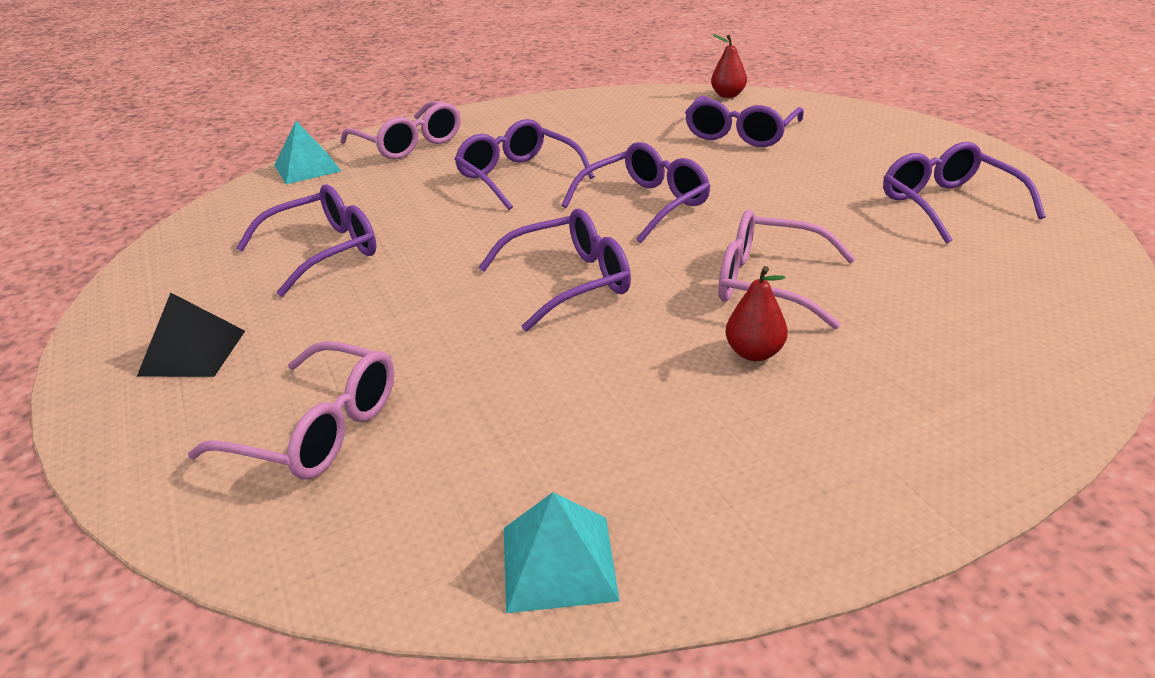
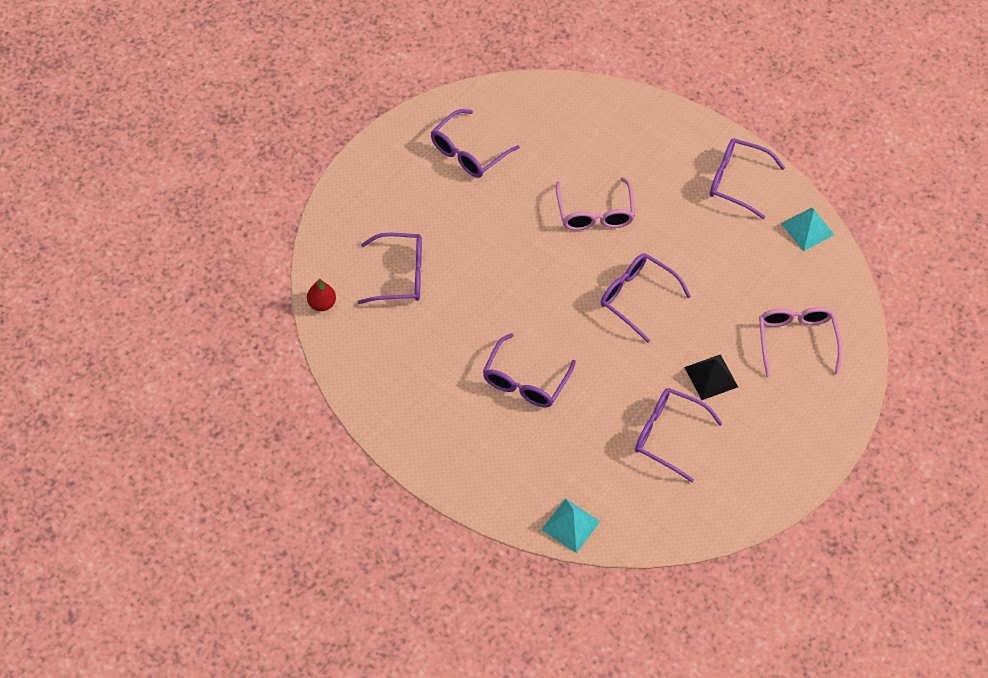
camera: 120 degrees left, 25 degrees up
black pyramid [137,292,245,377] -> black pyramid moved to [684,354,738,400]
pink glasses [340,101,461,159] -> none
purple glasses [561,142,710,243] -> purple glasses moved to [710,138,785,219]
red pear [726,266,788,361] -> none

